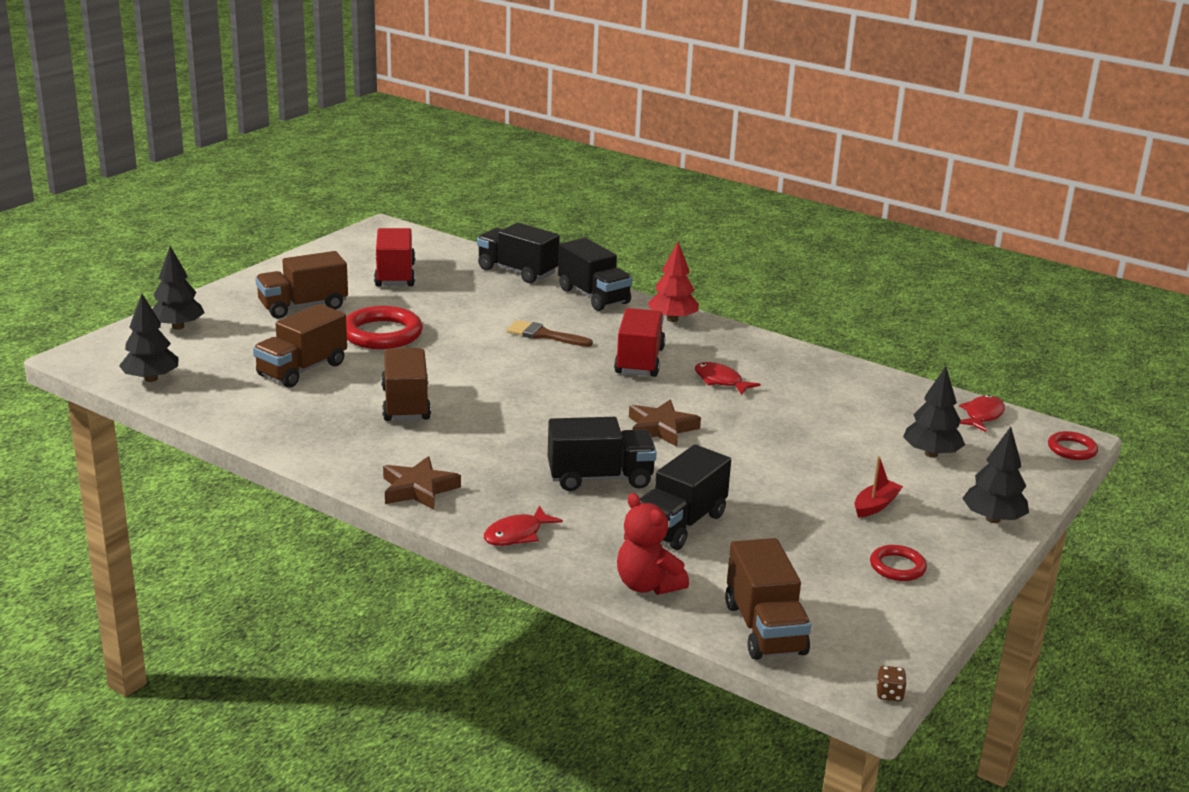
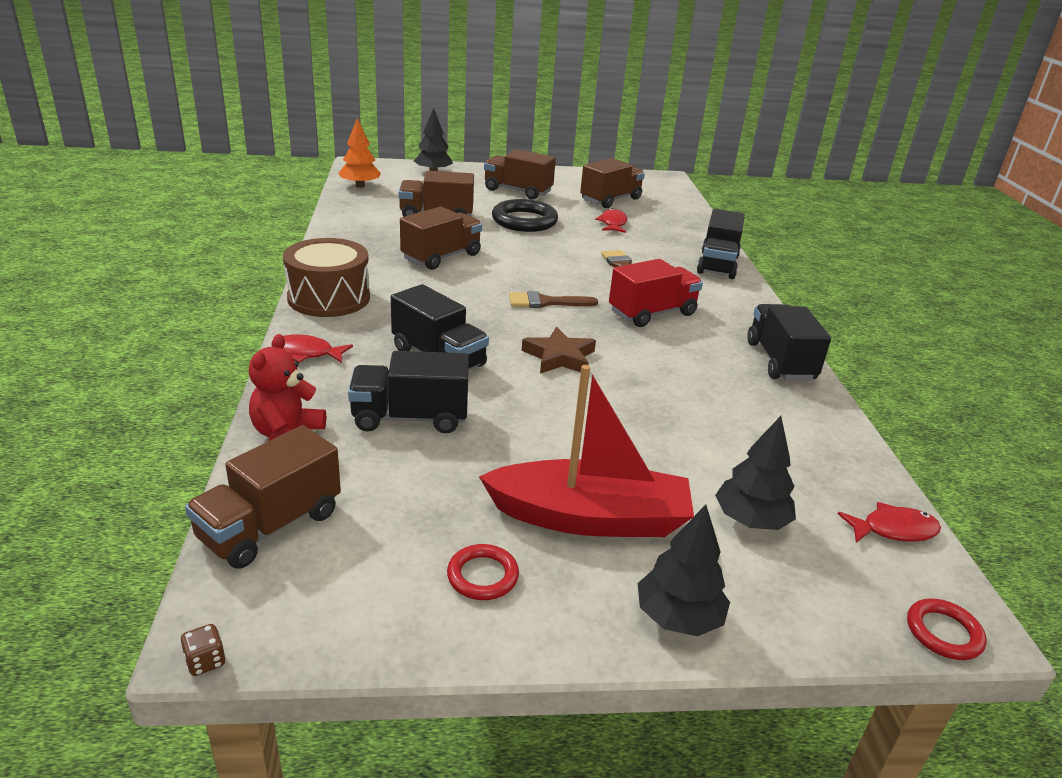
camera: 50 degrees right, 5 degrees up
black tree [119,294,178,382] -> orange tree [339,118,381,188]
red ring [346,306,423,349] -> black ring [492,199,558,232]
red truck [374,228,415,286] -> brown truck [580,158,645,208]
brown star [383,456,461,510] -> brown drum [283,238,370,317]
black truck [477,223,560,283] -> black truck moved to [747,304,831,380]
red tree [648,242,699,322] -> none
red fish [695,362,761,395] -> red fish moved to [595,208,627,233]
red boat [854,456,903,518] -> red boat [479,365,694,537], size x2.37
none -> brown brush [509,291,598,308]

